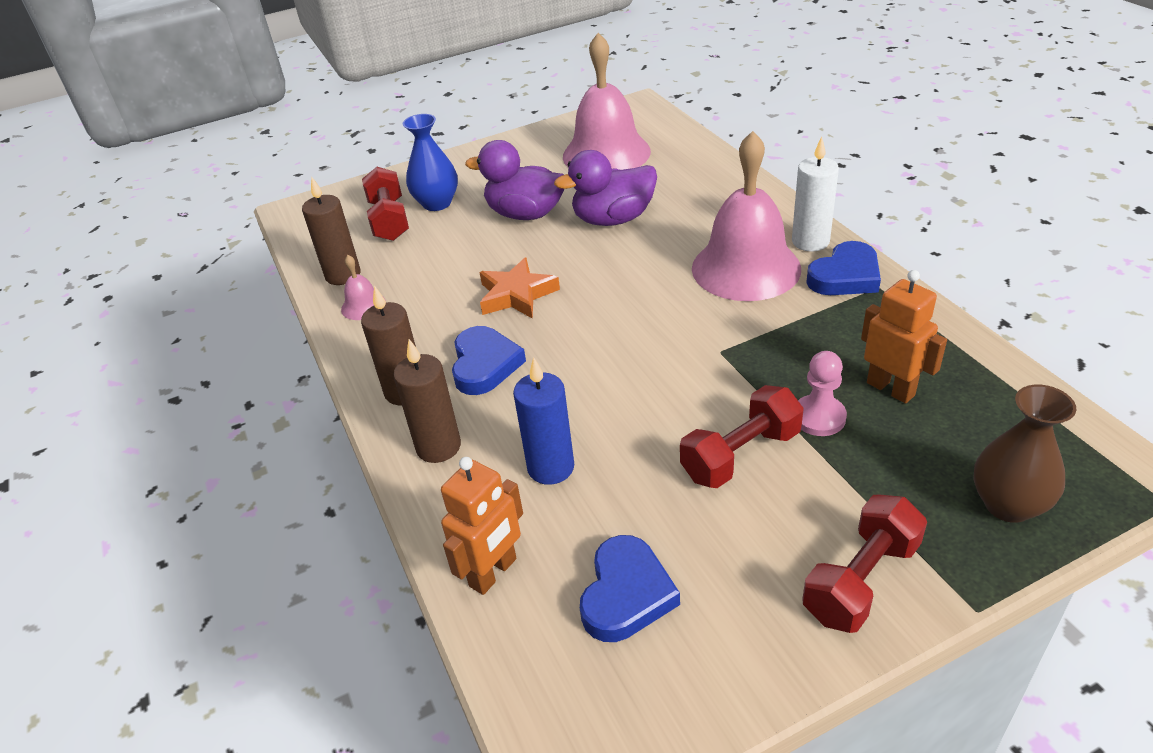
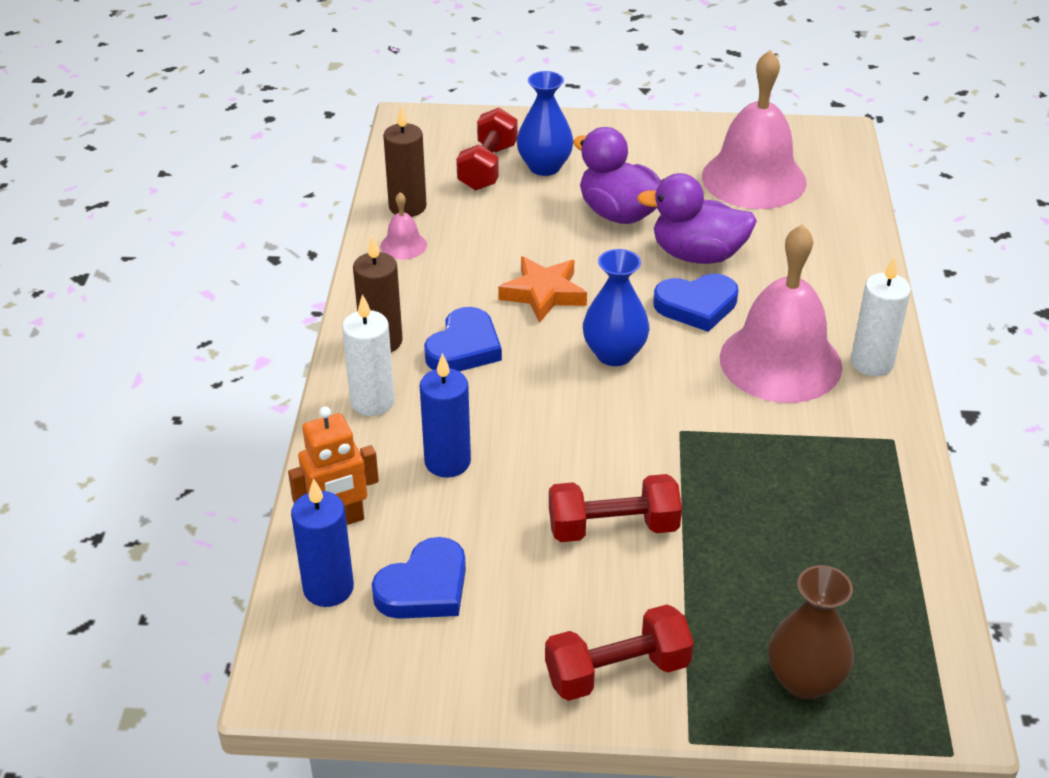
camera: 25 degrees right, 0 degrees up
brown candle [393,339,461,463] -> white candle [342,294,395,416]
pink pawn [798,351,847,436] -> none
blue heart [806,241,881,295] -> blue heart moved to [653,274,739,332]
orange robot [861,270,947,404] -> none
none -> blue candle [291,478,354,607]
none -> blue vase [583,249,649,366]

